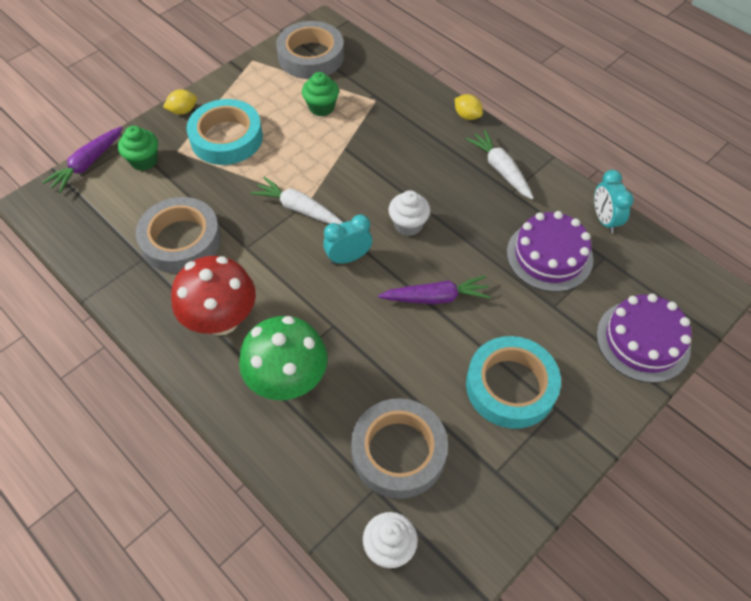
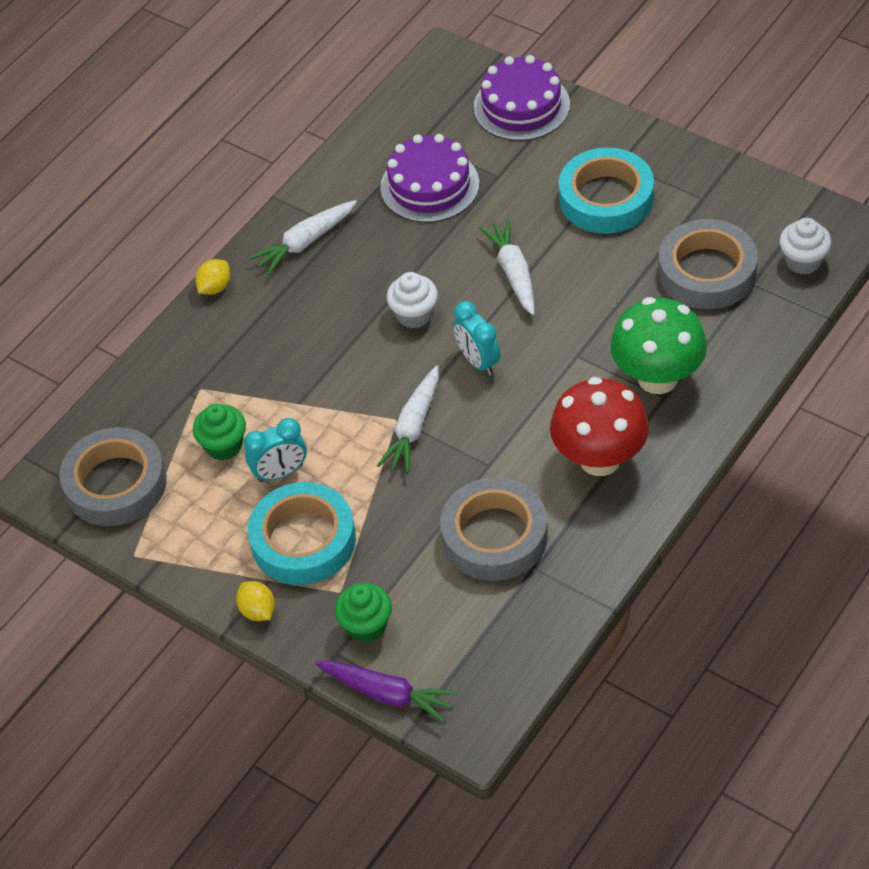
camera: 95 degrees left, 5 degrees down
purple carrot [378,275,491,304] -> white carrot [479,219,535,315]
turquoise clock [594,170,634,233] -> turquoise clock moved to [244,418,307,482]

